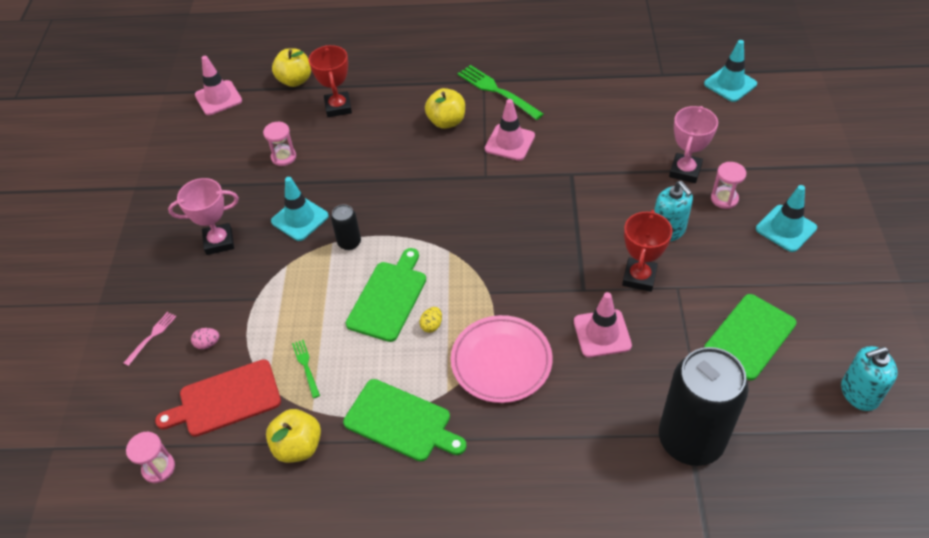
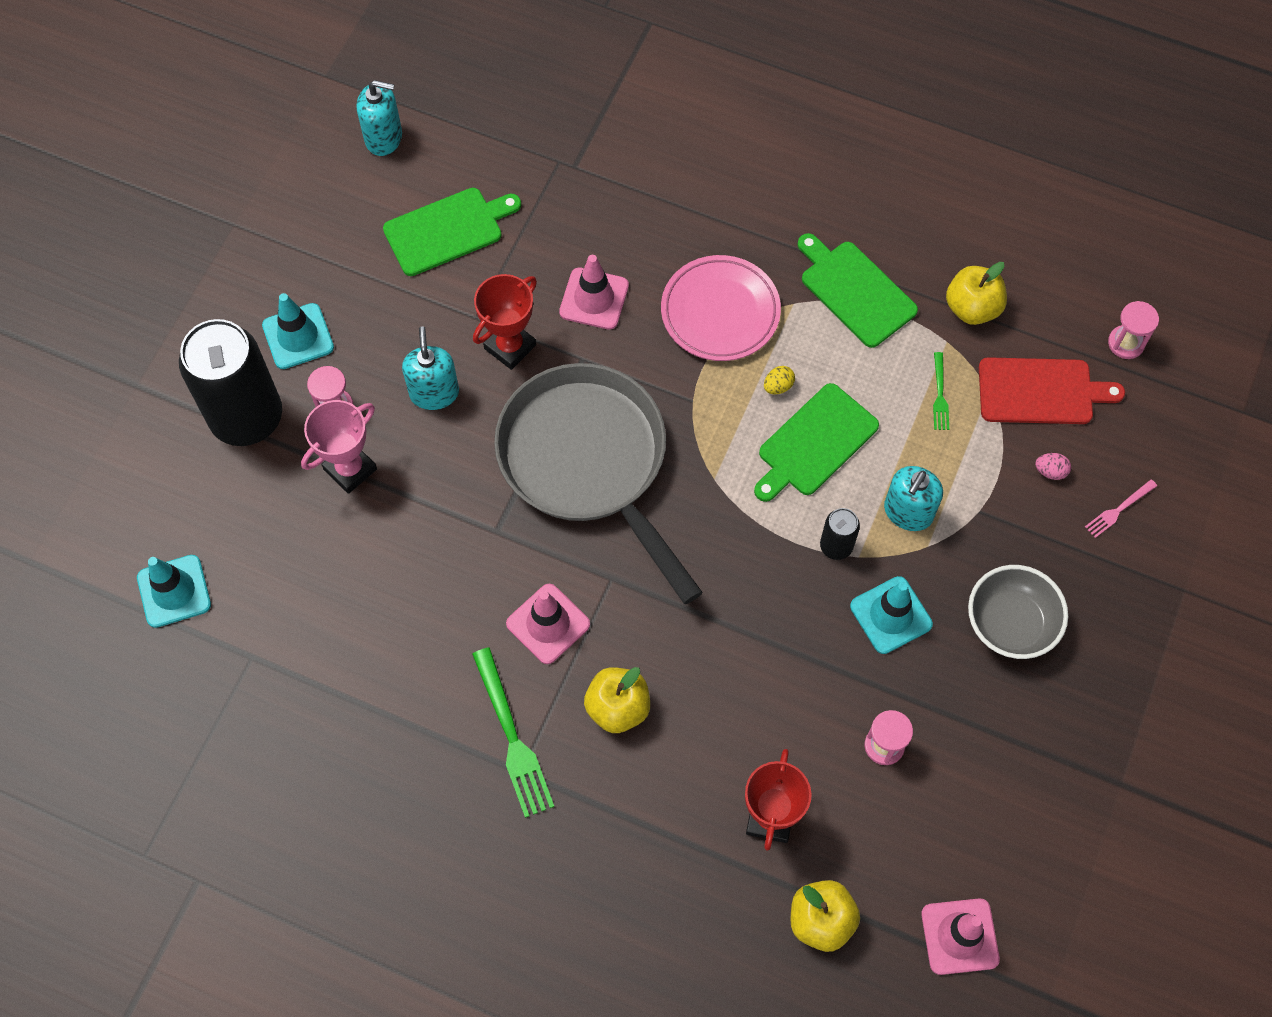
camera: 160 degrees left, 15 degrees up
pink trophy [168,178,239,255] -> grey bowl [968,565,1068,659]
black can [659,347,749,466] -> black can moved to [179,319,282,446]
none -> grey pan [494,363,703,604]
none -> turquoise soap dispenser [884,466,943,531]

